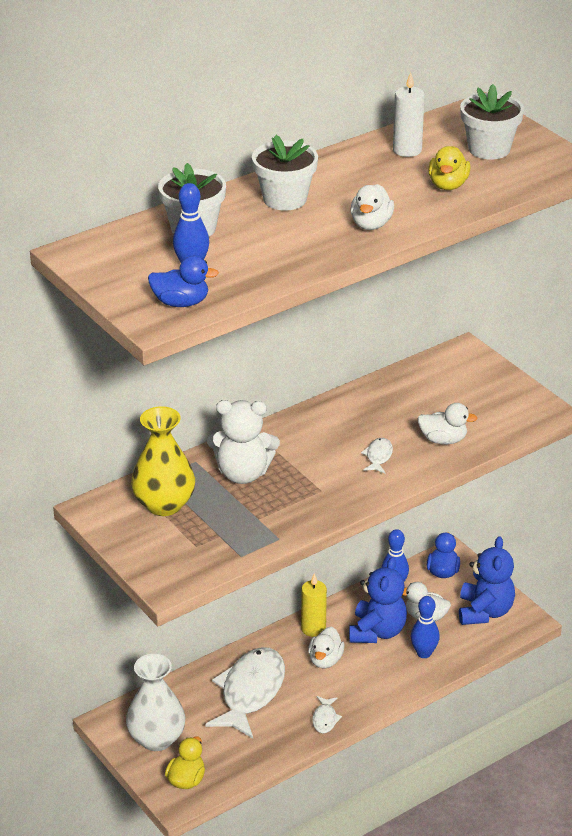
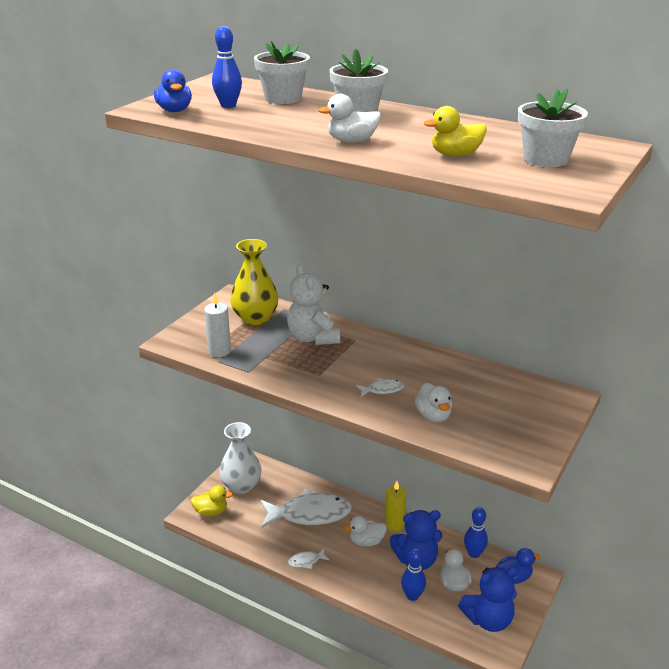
camera: 65 degrees right, 5 degrees down
white candle [393,72,425,157] -> white candle moved to [204,292,231,357]

